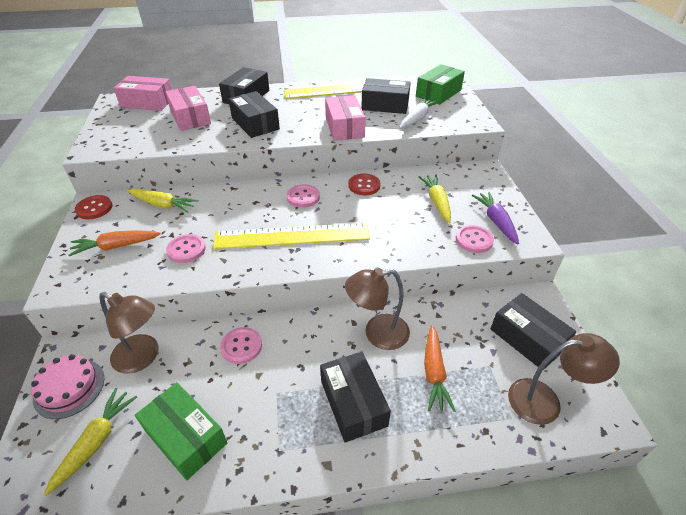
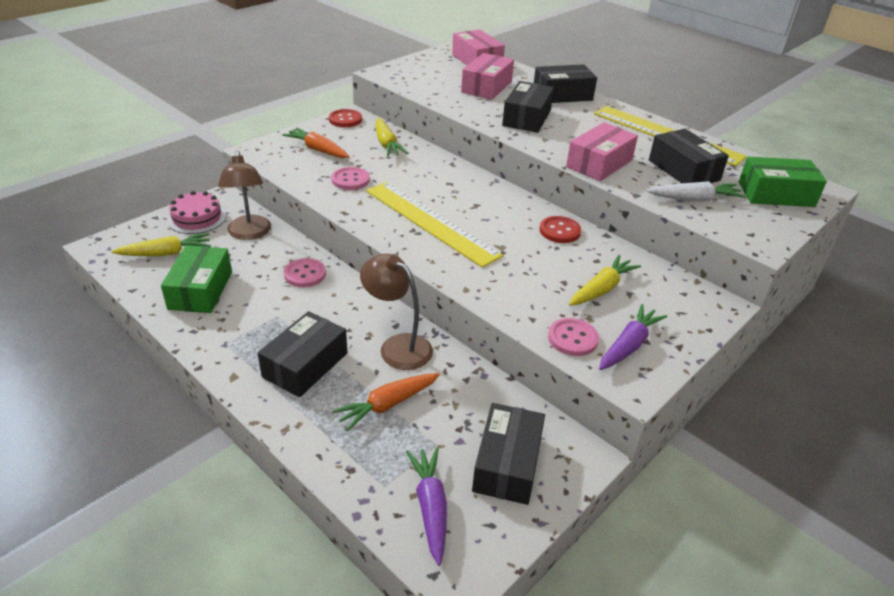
camera: 50 degrees right, 5 degrees down
pink button [287,185,320,208] -> none
brown lamp [508,333,620,425] -> purple carrot [406,447,447,566]

